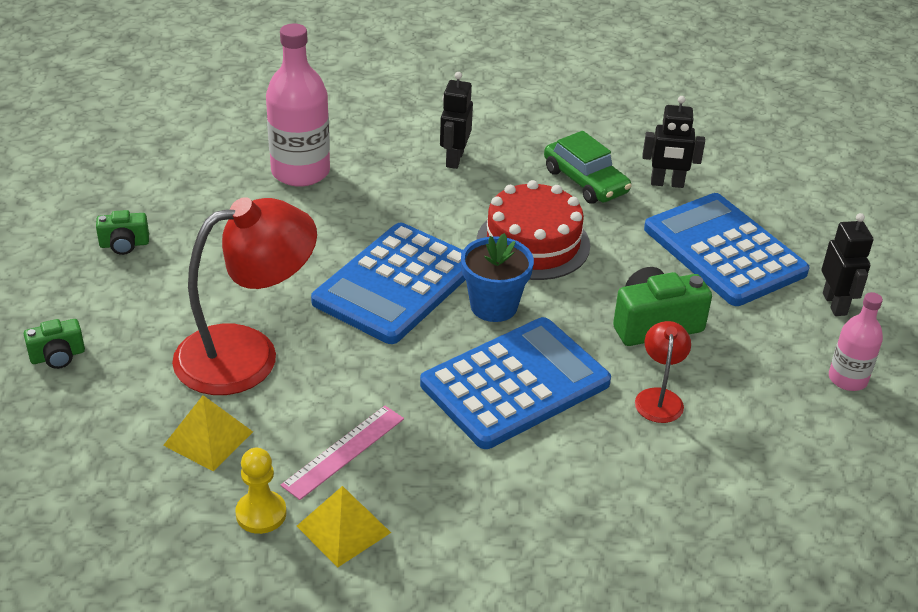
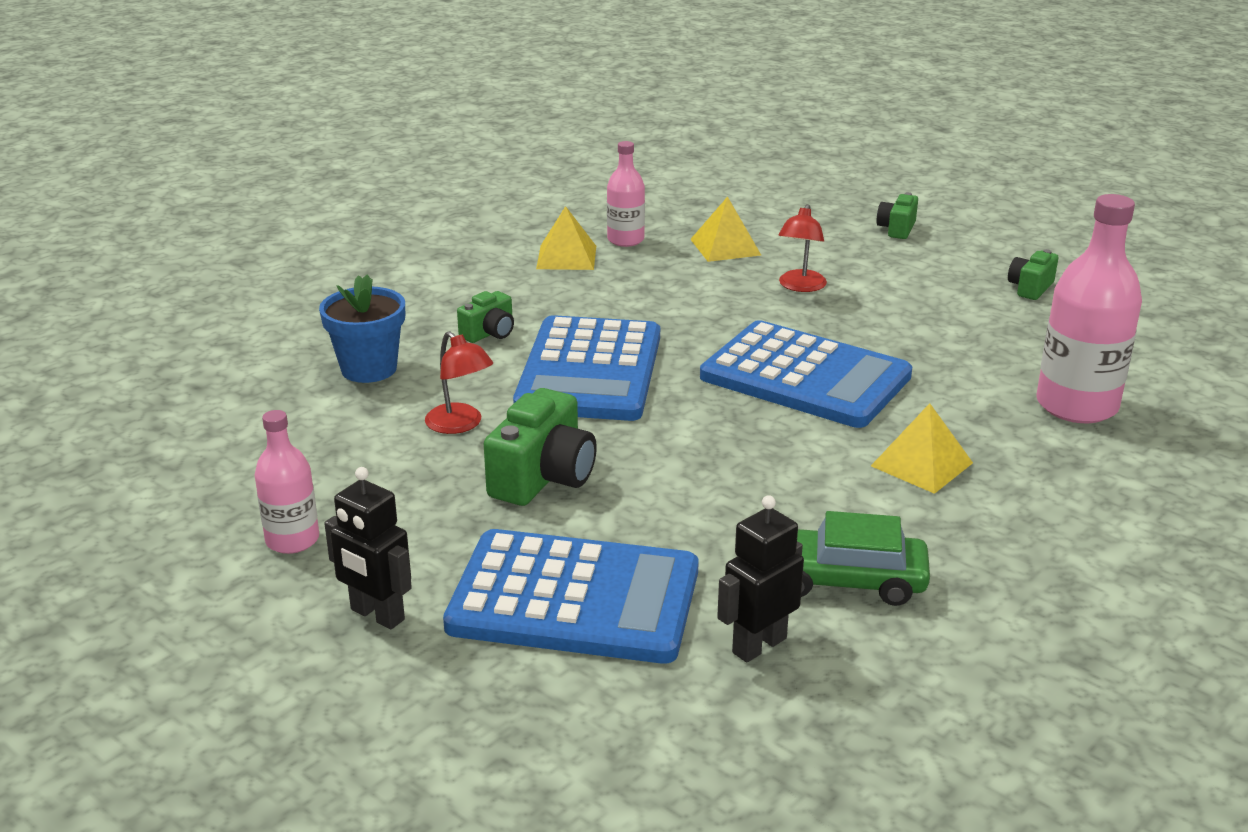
camera: 135 degrees right, 10 degrees down
red lamp [172,197,317,395] -> red lamp [778,204,827,292], size x0.47
yellow pawn [235,448,286,534] -> pink bottle [607,141,645,247]
pink ruler [281,406,404,500] -> none
blue calculator [311,223,466,344] -> blue calculator turned 135 degrees clockwise [700,320,912,428]
black robot [440,72,473,169] -> none
blue flower pot [461,233,534,322] -> blue flower pot moved to [319,274,405,383]
red cake [476,180,590,280] -> none
none -> green camera [457,291,514,343]
none -> yellow pyramid [871,403,973,494]

